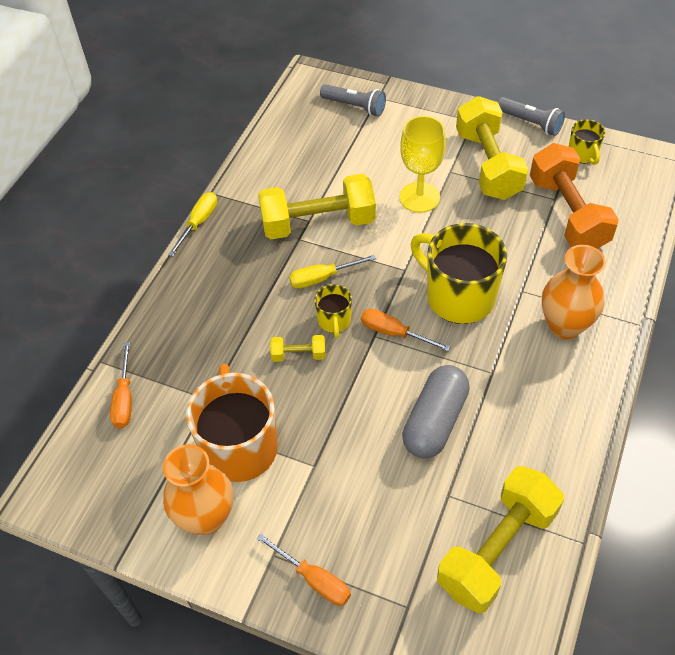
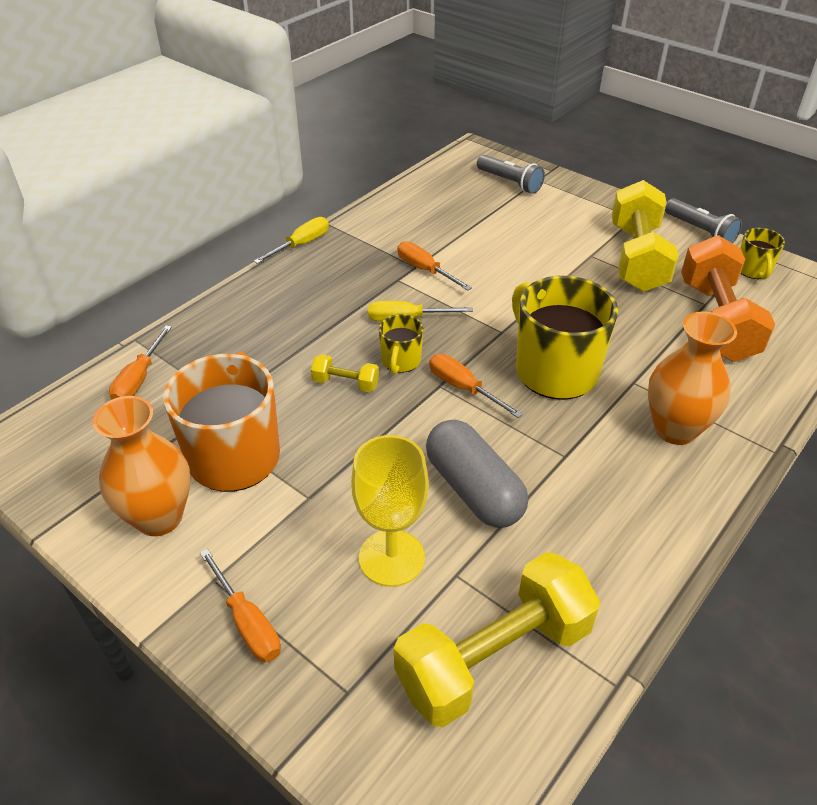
camera: 15 degrees right, 10 degrees down
yellow dumbbell [258,174,376,239] -> orange screwdriver [397,241,472,291]
yellow goblet [400,116,446,213] -> yellow goblet moved to [351,435,429,587]
grey capsule [402,365,470,459] -> grey capsule turned 75 degrees counterclockwise [426,420,528,528]

